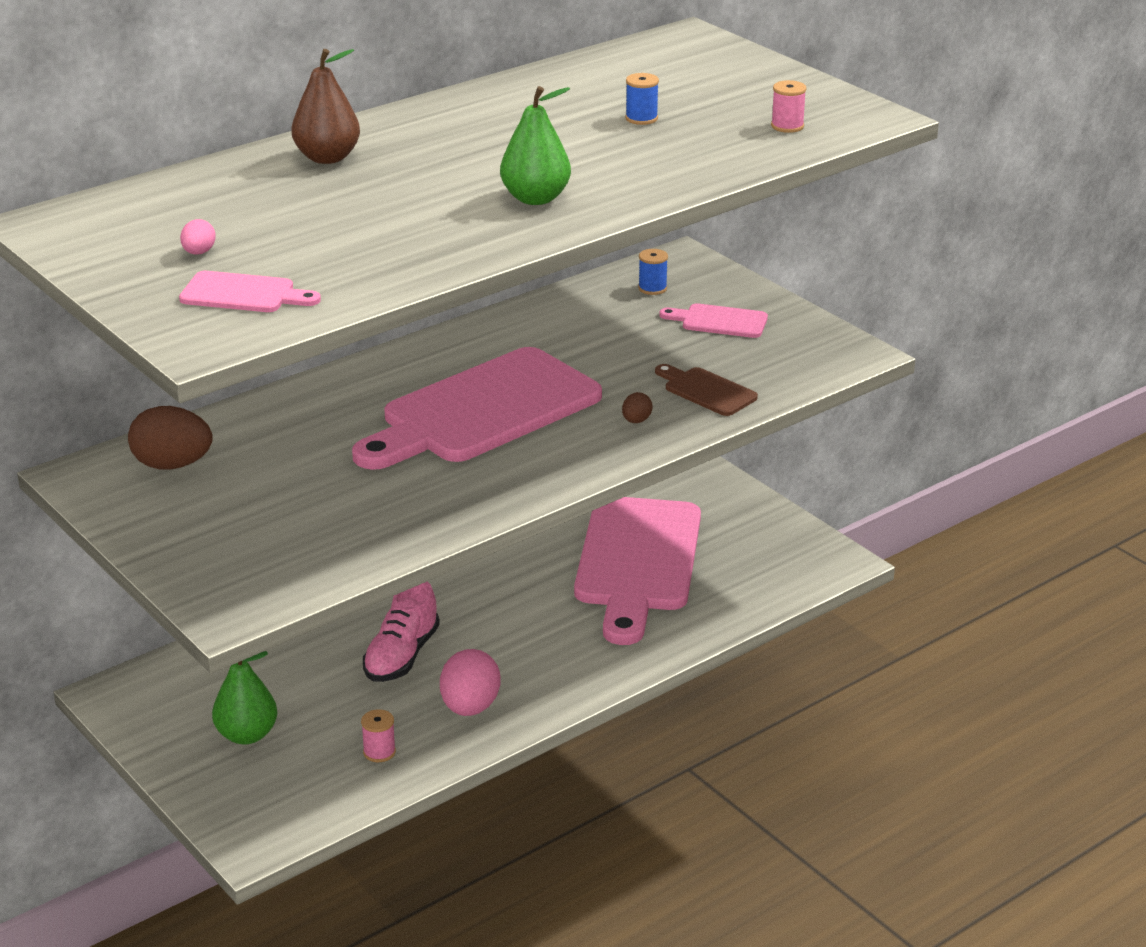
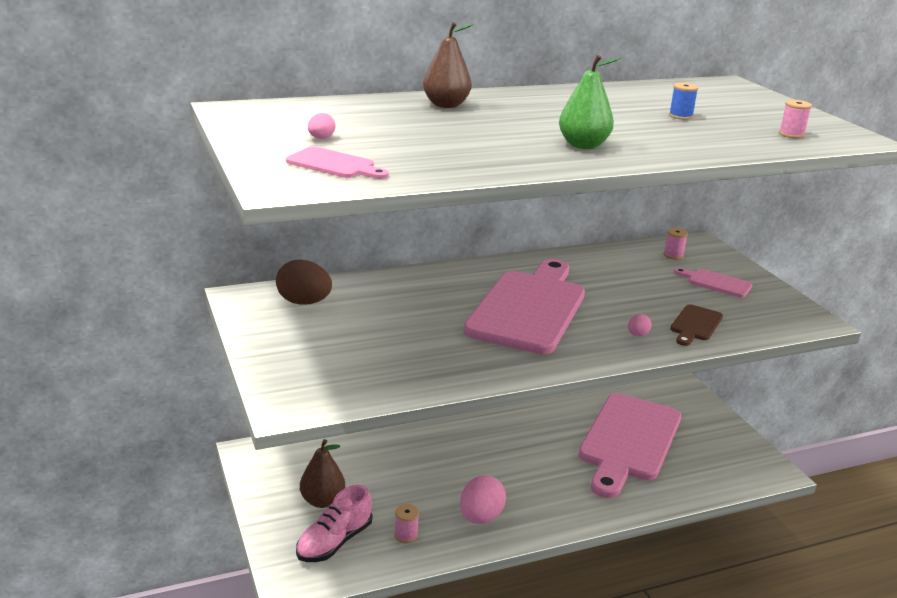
camera: 15 degrees right, 5 degrees down
green pear [212,651,277,744] -> brown pear [300,439,345,508]
pink cutting board [352,347,602,470] -> pink cutting board turned 135 degrees clockwise [463,259,585,354]
pink shoe [363,582,440,682] -> pink shoe moved to [296,485,372,562]
brown egg [622,392,653,423] -> pink egg [628,314,652,336]
blue spool [638,249,668,295] -> pink spool [664,228,688,260]
brown cutting board [655,364,758,416] -> brown cutting board turned 120 degrees counterclockwise [670,304,723,346]

